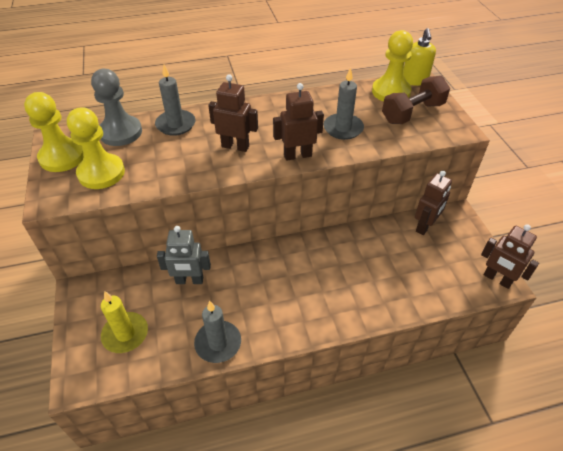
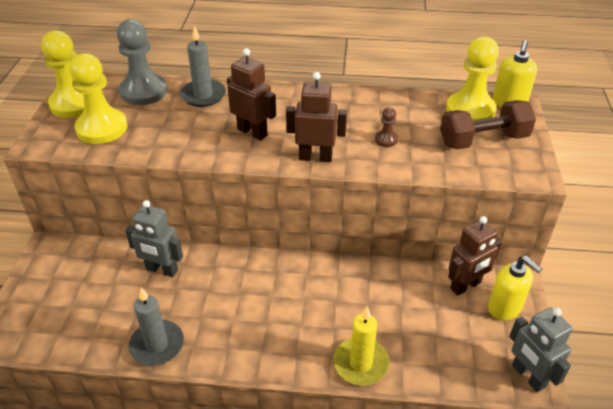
camera: 20 degrees right, 5 degrees down
yellow candle [101,291,148,353] -> yellow candle moved to [333,307,389,386]
grey candle [323,67,364,140] -> brown pawn [375,107,398,147]
brown robot [481,224,539,289] -> grey robot [509,307,573,392]
none -> yellow soap dispenser [488,256,542,320]

